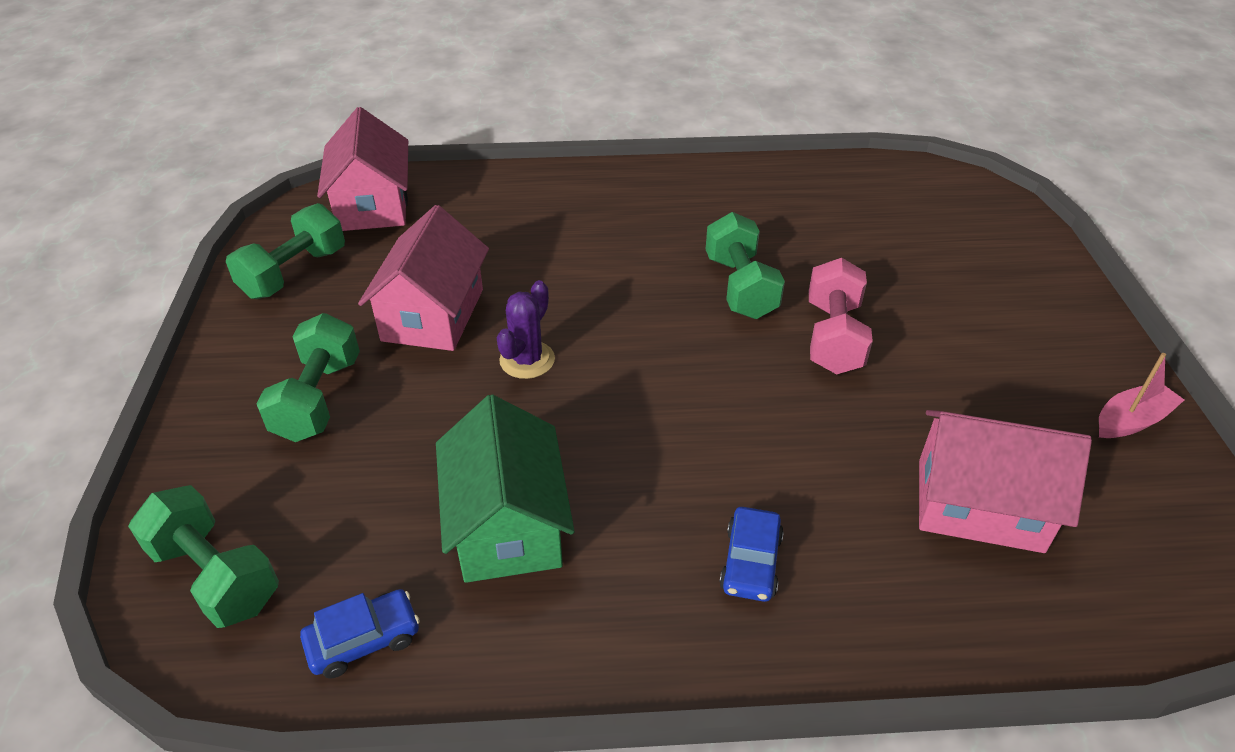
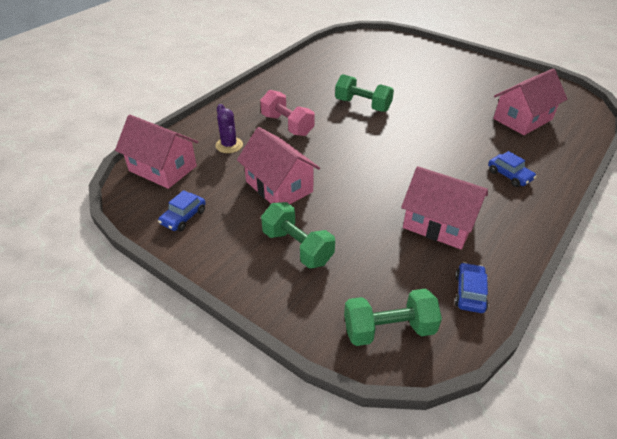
camera: 50 degrees left, 0 degrees up
green dumbbell [226,203,345,299] -> blue car [158,190,206,231]
green house [436,394,574,583] -> pink house [401,166,488,249]
purple cactus [497,280,555,379] -> purple cactus moved to [216,104,243,153]
pink dumbbell [809,258,873,374] -> pink dumbbell moved to [260,90,315,136]
pink boat [1099,353,1184,438] -> none

